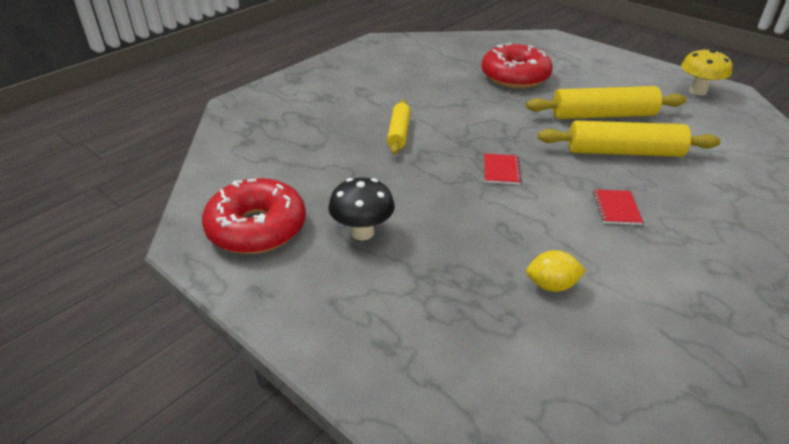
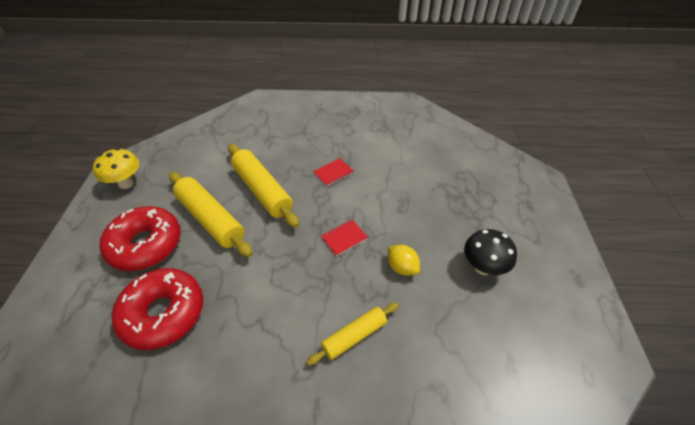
camera: 130 degrees left, 10 degrees up
red donut [202,178,306,254] -> red donut moved to [99,206,181,271]
yellow lemon [526,250,586,292] -> yellow lemon moved to [388,245,420,276]

